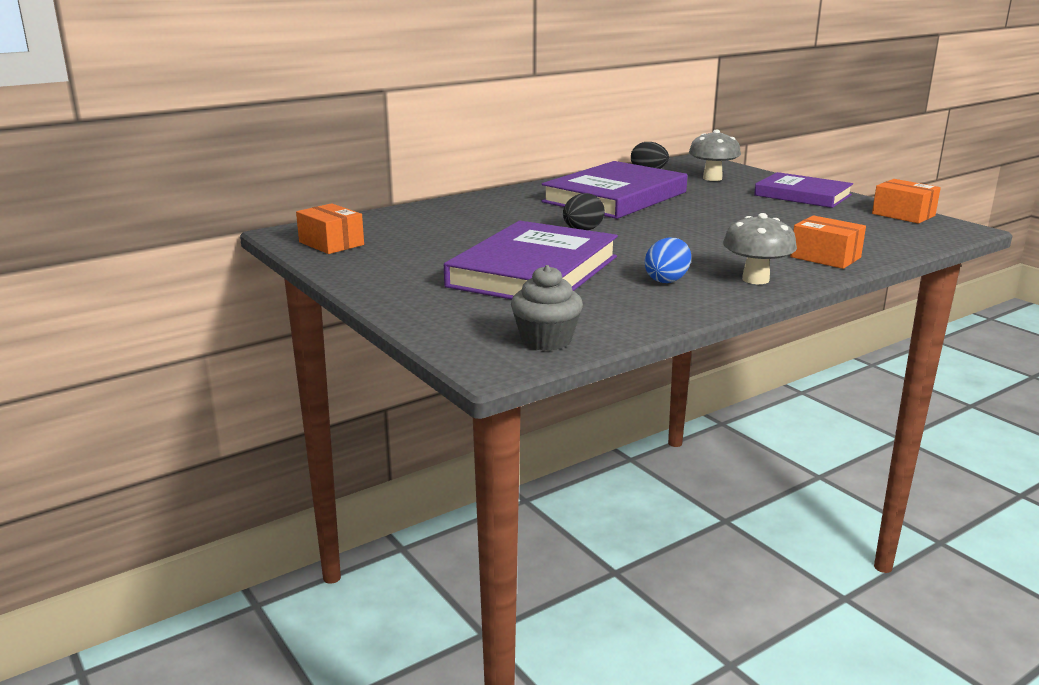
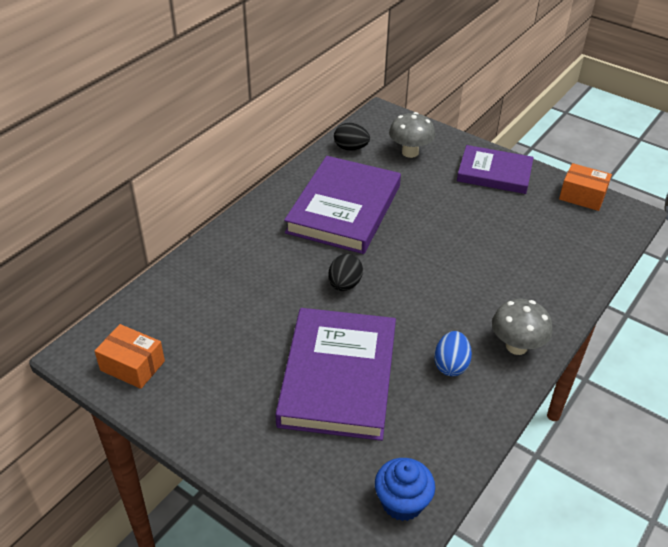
camera: 20 degrees left, 20 degrees up
grey cupcake [511,265,583,351] -> blue cupcake [375,458,435,521]
orange box [790,215,866,269] -> none

